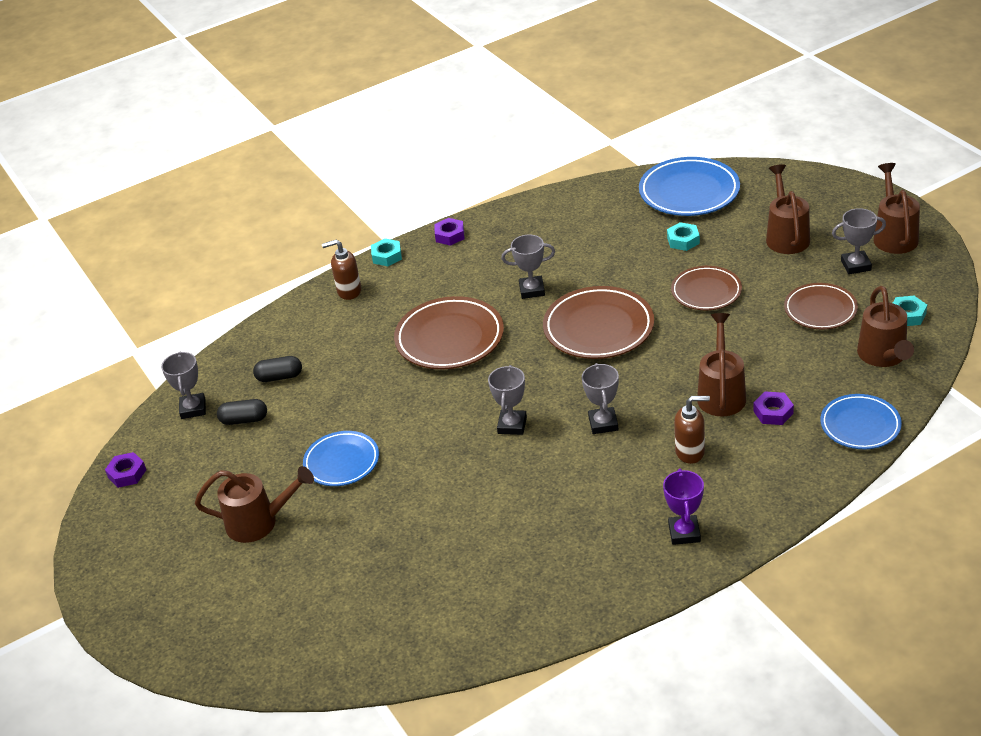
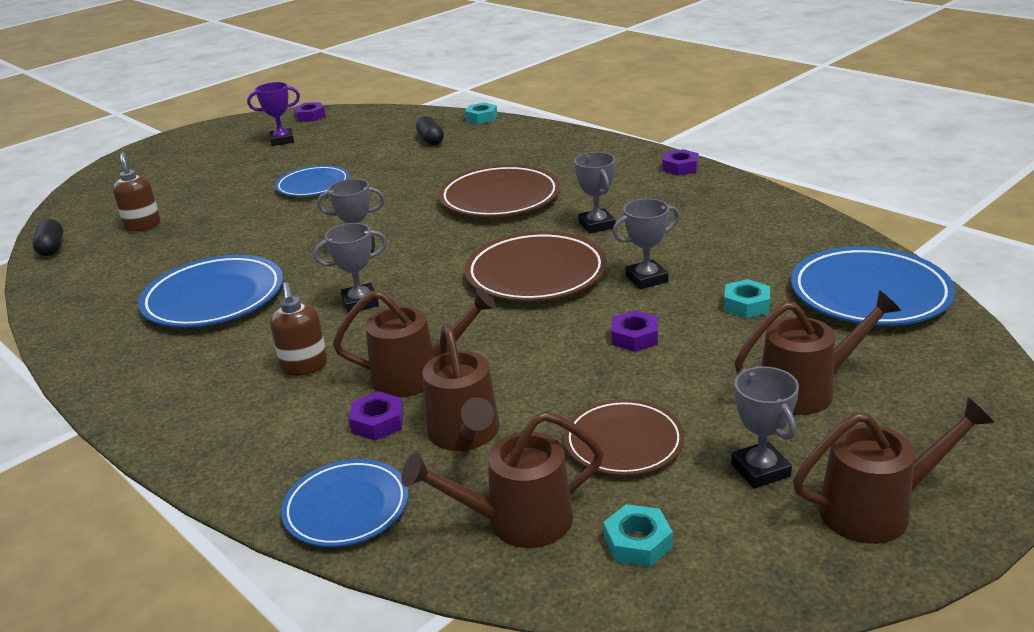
camera: 75 degrees right, 10 degrees down
grey trophy [161,351,206,419] -> grey trophy moved to [613,199,680,289]
brown watering can [195,466,314,543] -> brown watering can moved to [422,324,500,451]
black capsule [217,399,267,425] -> black capsule moved to [32,219,63,256]
brown soap dispenser [322,240,361,300] -> brown soap dispenser moved to [112,152,161,231]
turquoise nut [371,238,402,266] -> turquoise nut moved to [465,103,497,124]
purple trophy [663,469,704,545] -> purple trophy moved to [247,82,300,146]
brown plate [671,266,742,310] -> purple nut [611,310,658,352]
none -> blue plate [138,255,283,328]

